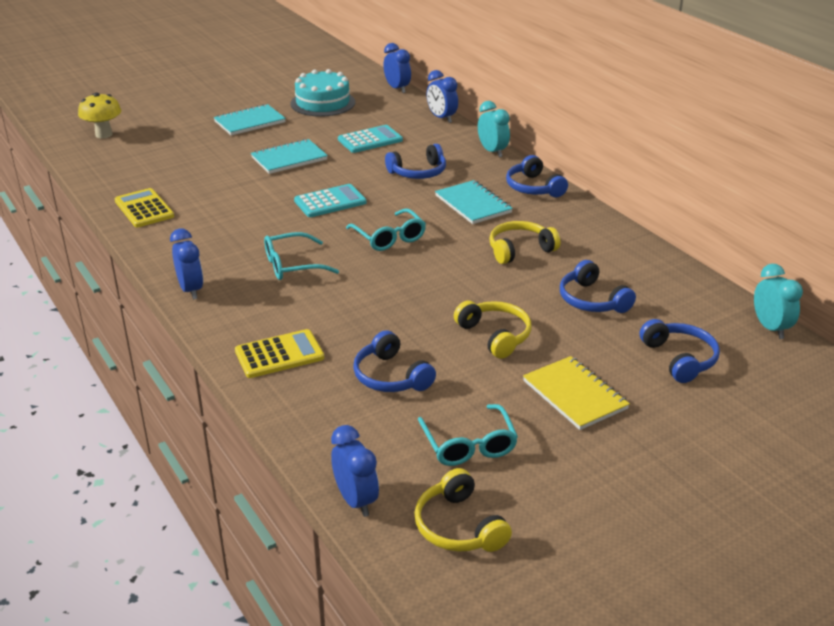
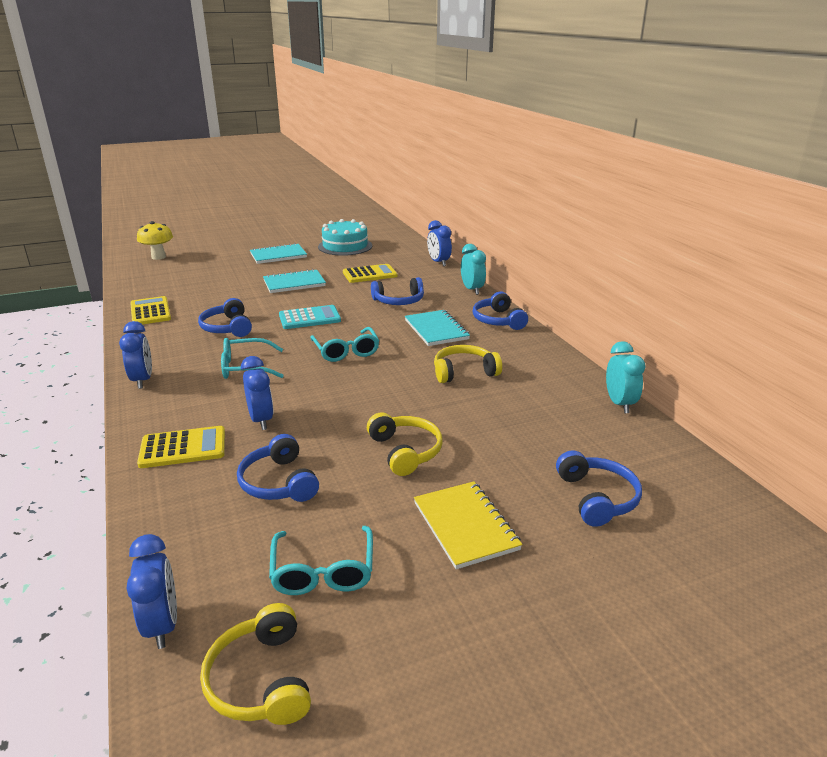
camera: 10 degrees right, 5 degrees down
turquoise calculator [338,125,403,153] -> yellow calculator [343,264,398,283]
blue clock [383,43,411,93] -> blue clock moved to [241,356,274,430]
blue headphones [560,260,636,313] -> blue headphones moved to [198,298,252,337]
turquoise clock [754,264,803,339] -> turquoise clock moved to [606,341,645,413]

